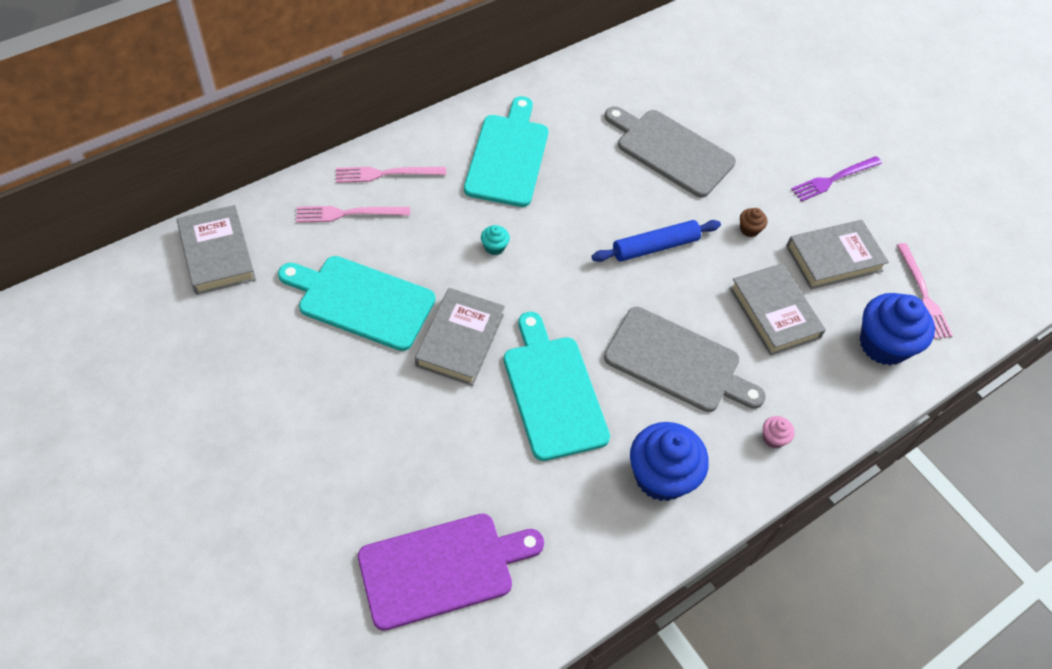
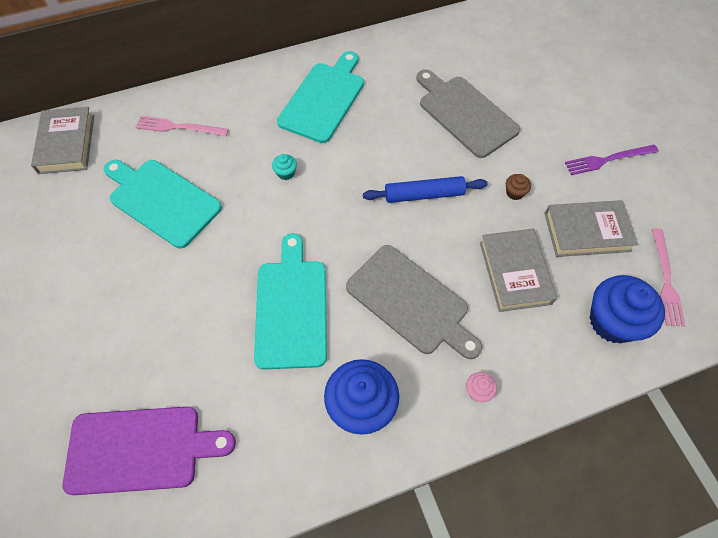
camera: 20 degrees right, 5 degrees up
pink fork [336,167,446,183] -> none
grey book [415,288,505,386] -> none

